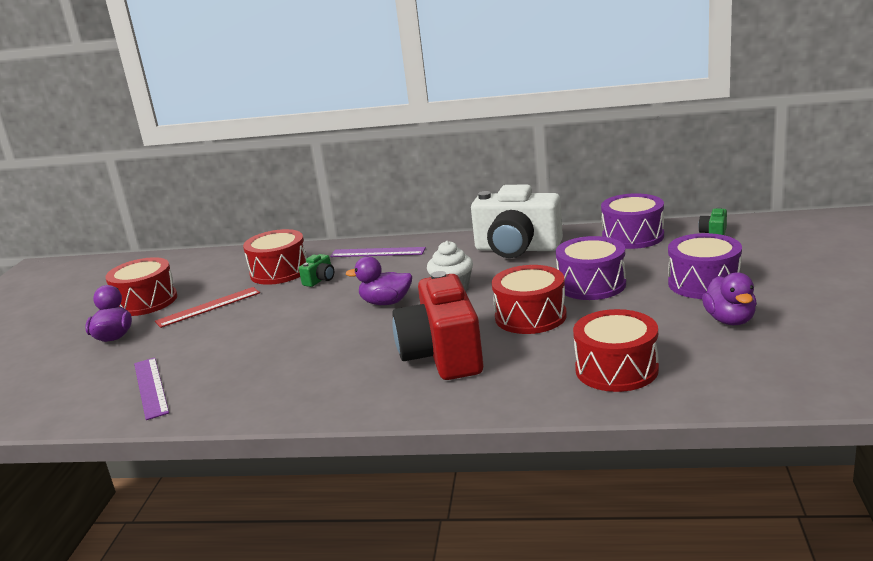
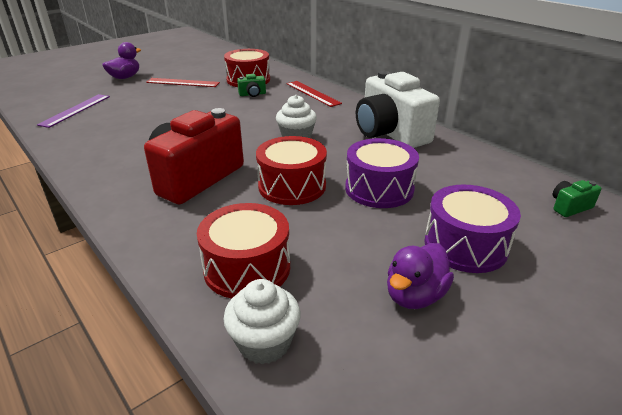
camera: 40 degrees right, 10 degrees up
red drum [105,257,177,316] -> none
purple ruler [330,247,426,257] -> red ruler [286,81,342,107]
purple duck [346,256,412,305] -> none
purple drum [601,193,664,249] -> none
none -> white cupcake [223,279,301,364]

